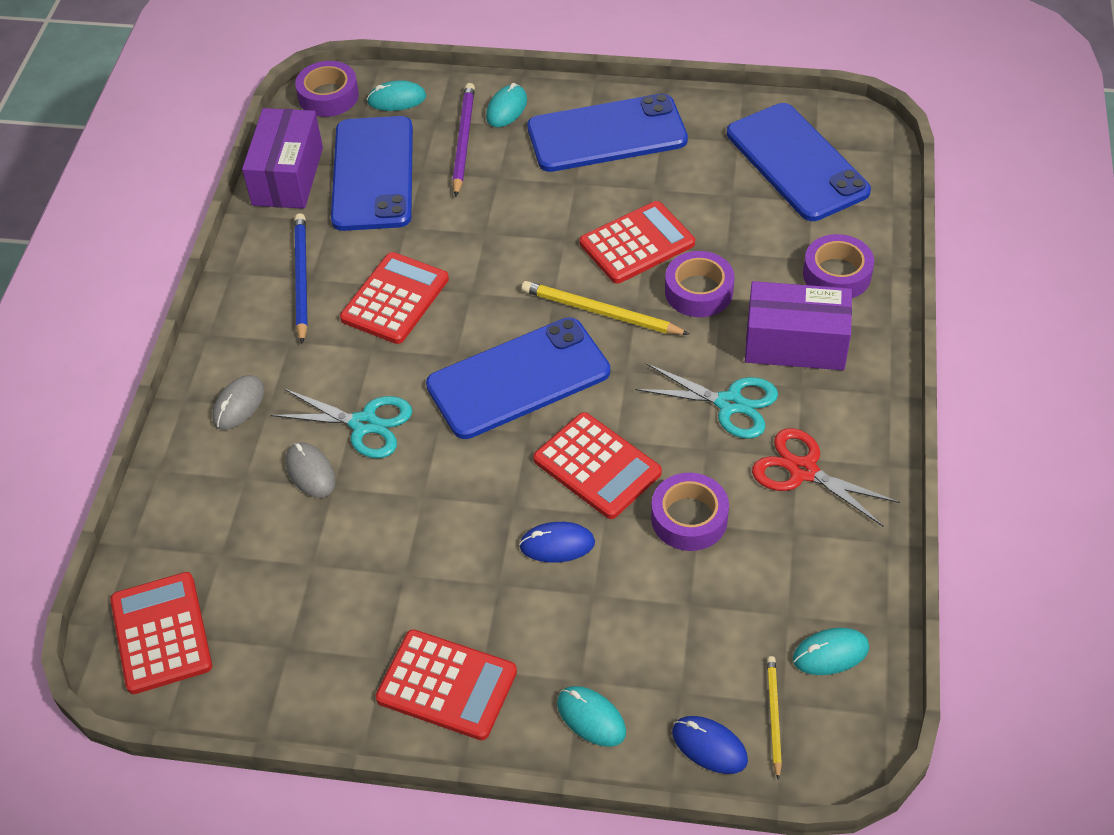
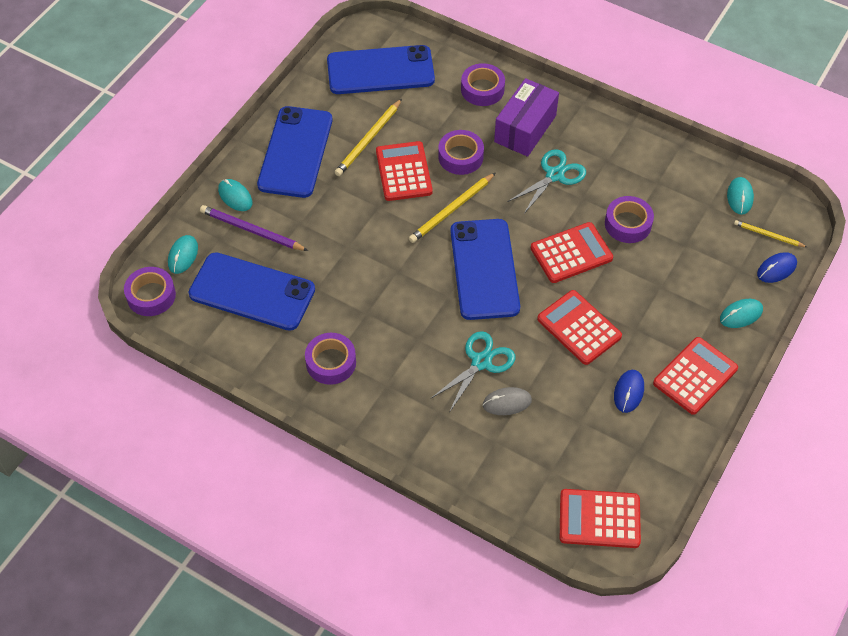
camera: 70 degrees left, 5 degrees up
grey mouse [212,375,264,430] -> none
purple box [242,108,323,209] -> none
blue pencil [294,213,308,344] -> purple tape [305,333,356,385]
red calculator [340,252,449,344] -> red calculator moved to [537,290,622,365]
blue mouse [519,522,595,563] -> blue mouse moved to [614,370,644,413]
red scissors [752,428,900,526] -> none
none -> yellow pencil [335,99,402,176]

